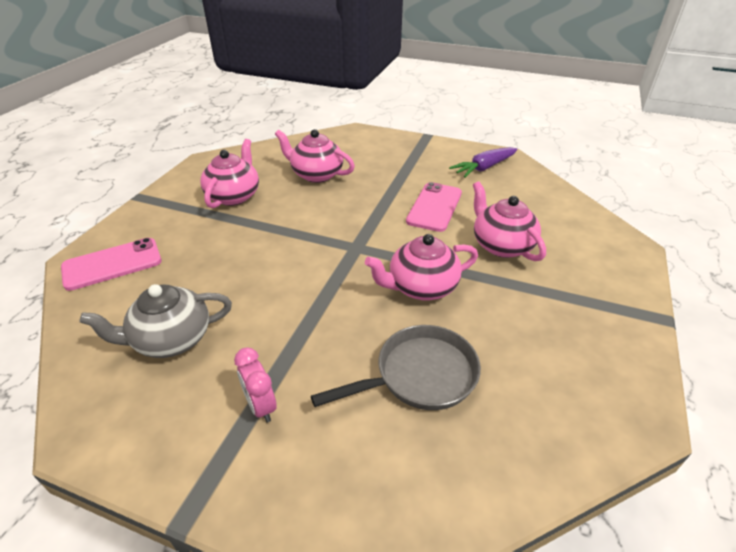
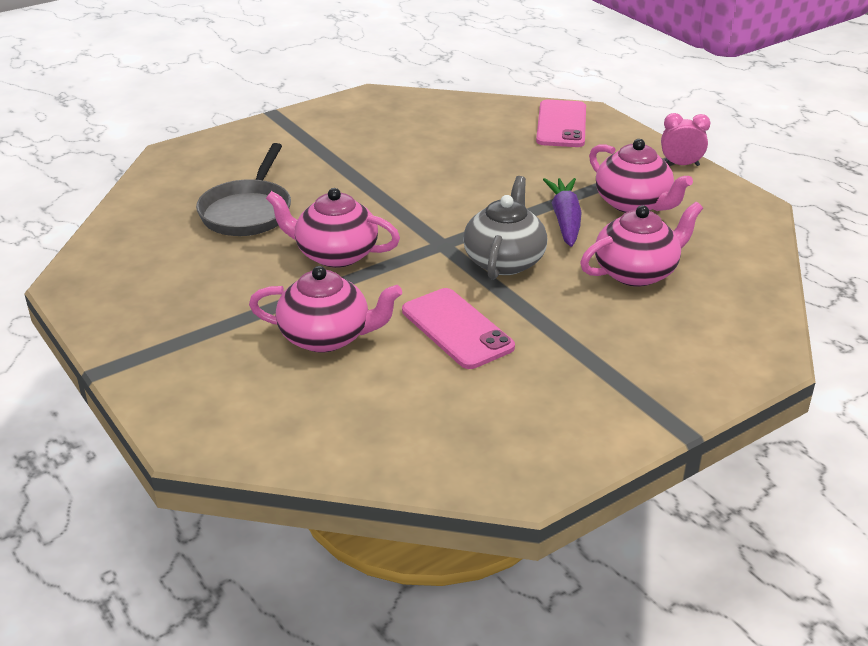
camera: 125 degrees right, 5 degrees down
grey teapot [79,284,232,358] -> grey teapot moved to [463,176,547,280]
pink clock [234,347,277,423] -> pink clock moved to [661,113,710,166]
pink teapot [365,234,478,300] -> pink teapot turned 90 degrees counterclockwise [266,188,400,268]
purple carrot [449,147,518,178] -> purple carrot moved to [543,178,582,247]

